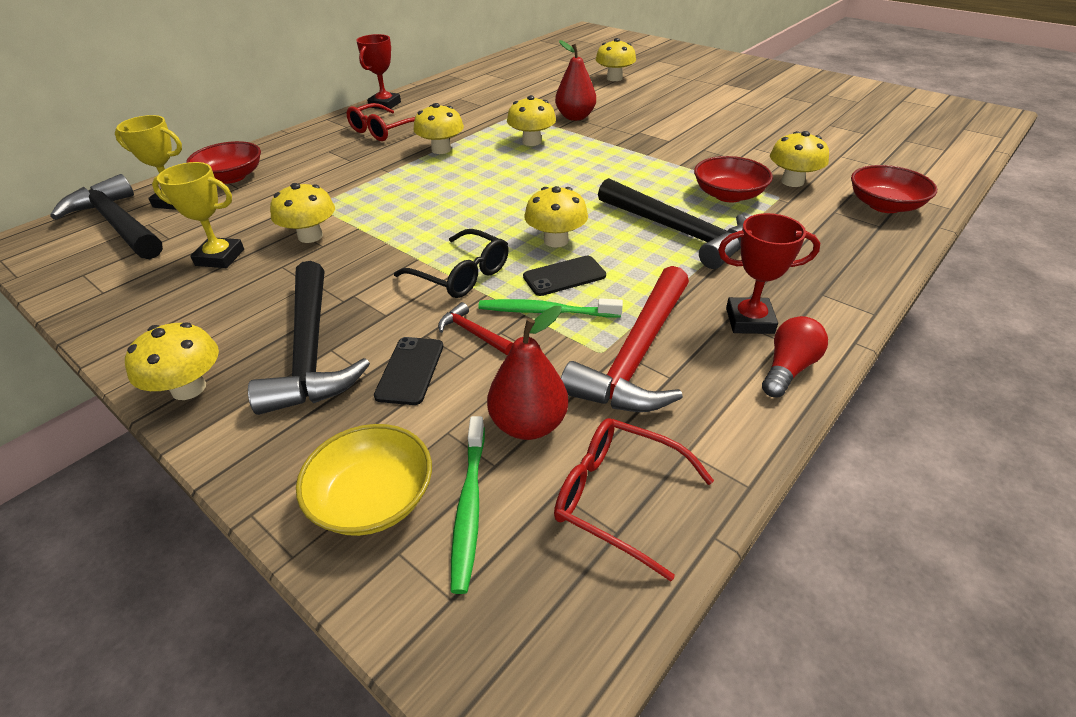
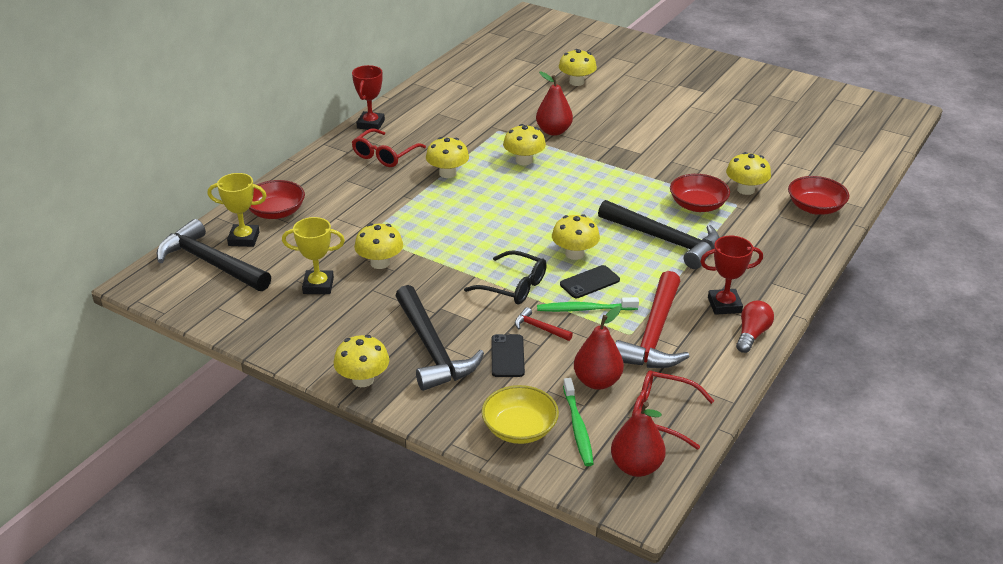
camera: 10 degrees left, 5 degrees down
none -> red pear [611,402,666,477]

